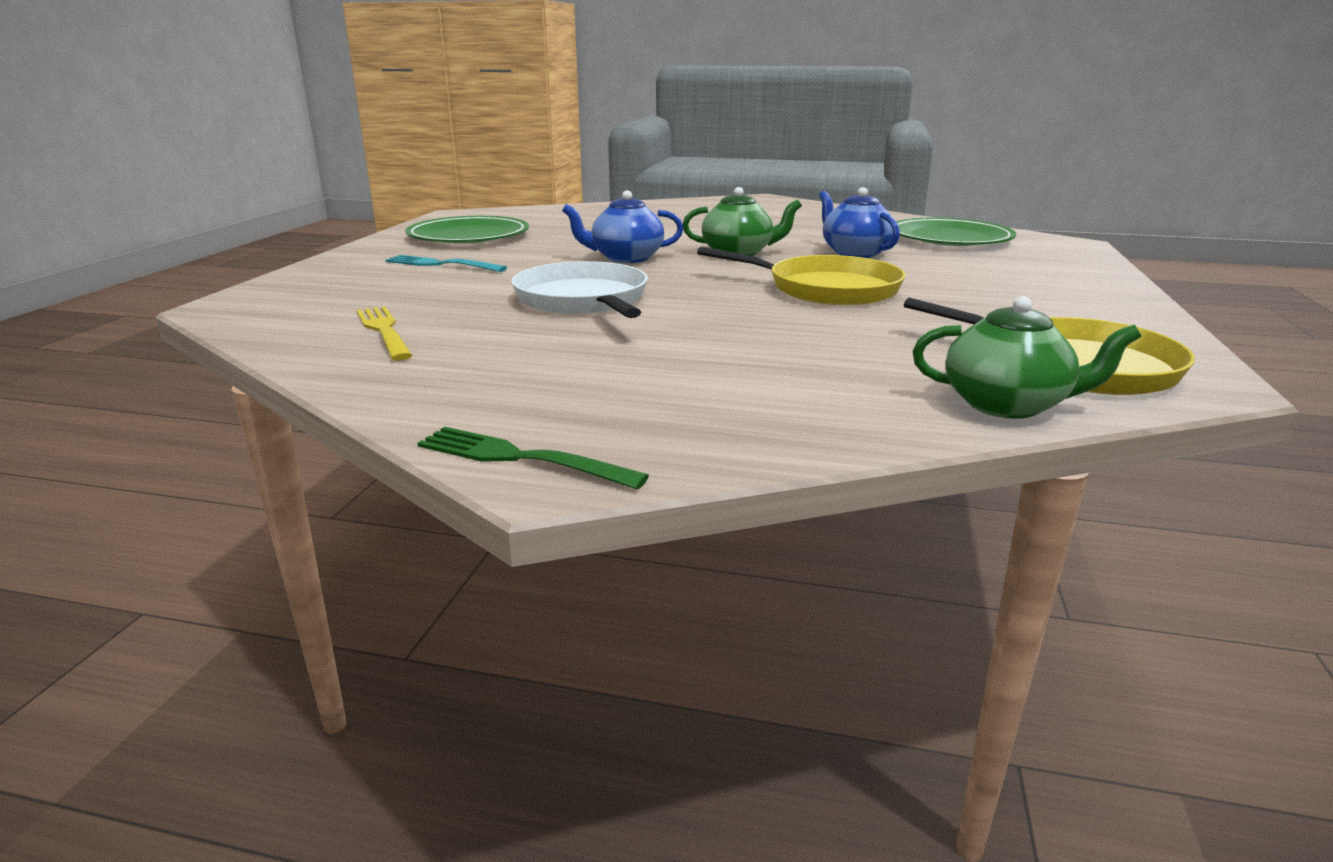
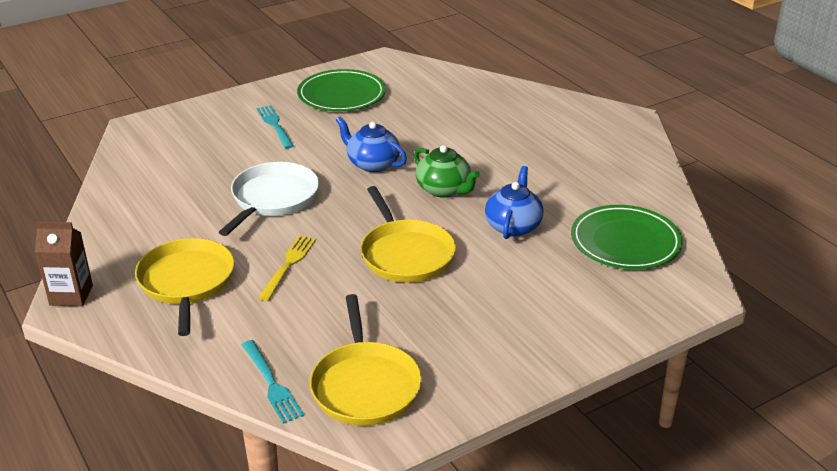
camera: 45 degrees right, 10 degrees up
yellow fork [356,306,412,361] -> yellow fork moved to [258,235,316,301]
green fork [417,427,649,489] -> brown carton [35,221,93,306]
green teapot [913,296,1141,419] -> turquoise fork [241,340,304,424]
none -> yellow pan [135,238,234,336]

